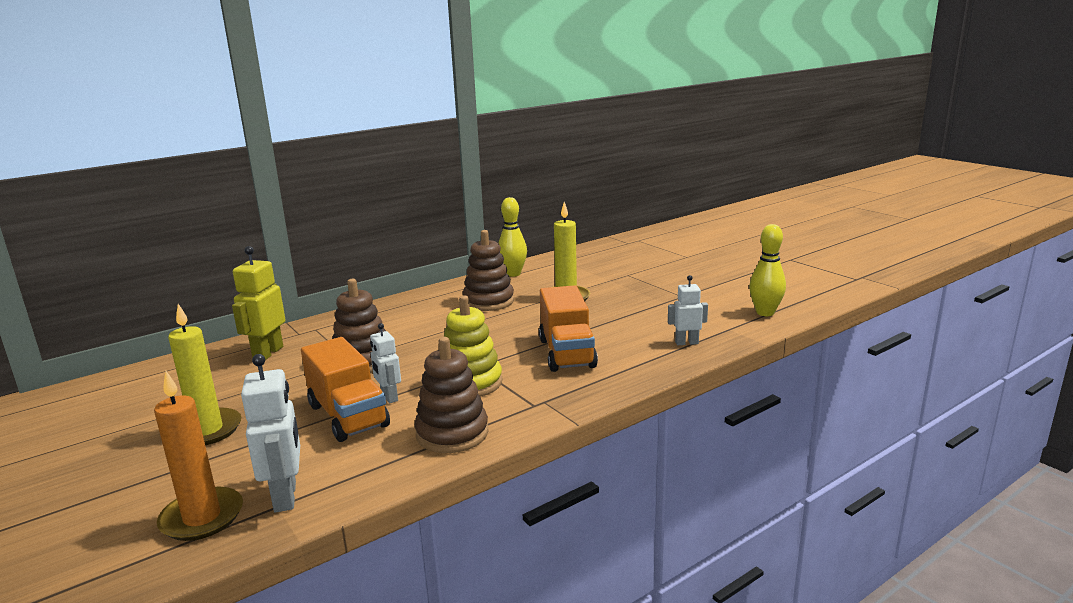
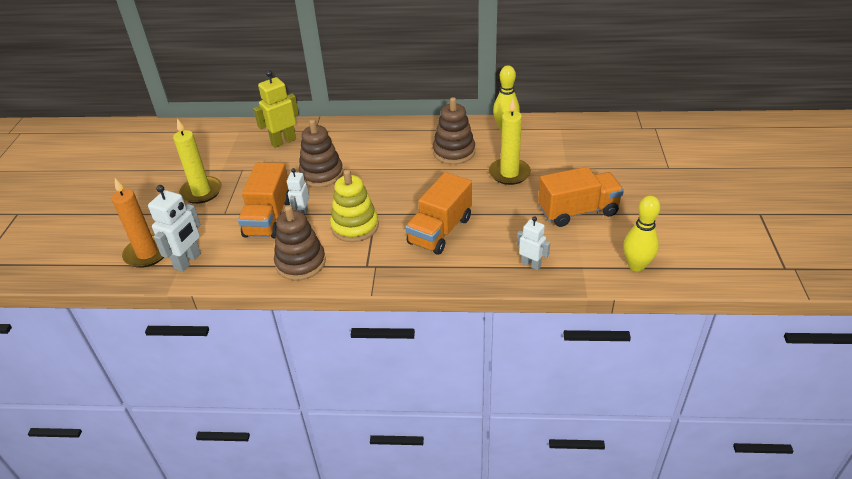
camera: 40 degrees right, 20 degrees up
none -> orange truck [538,167,624,227]

